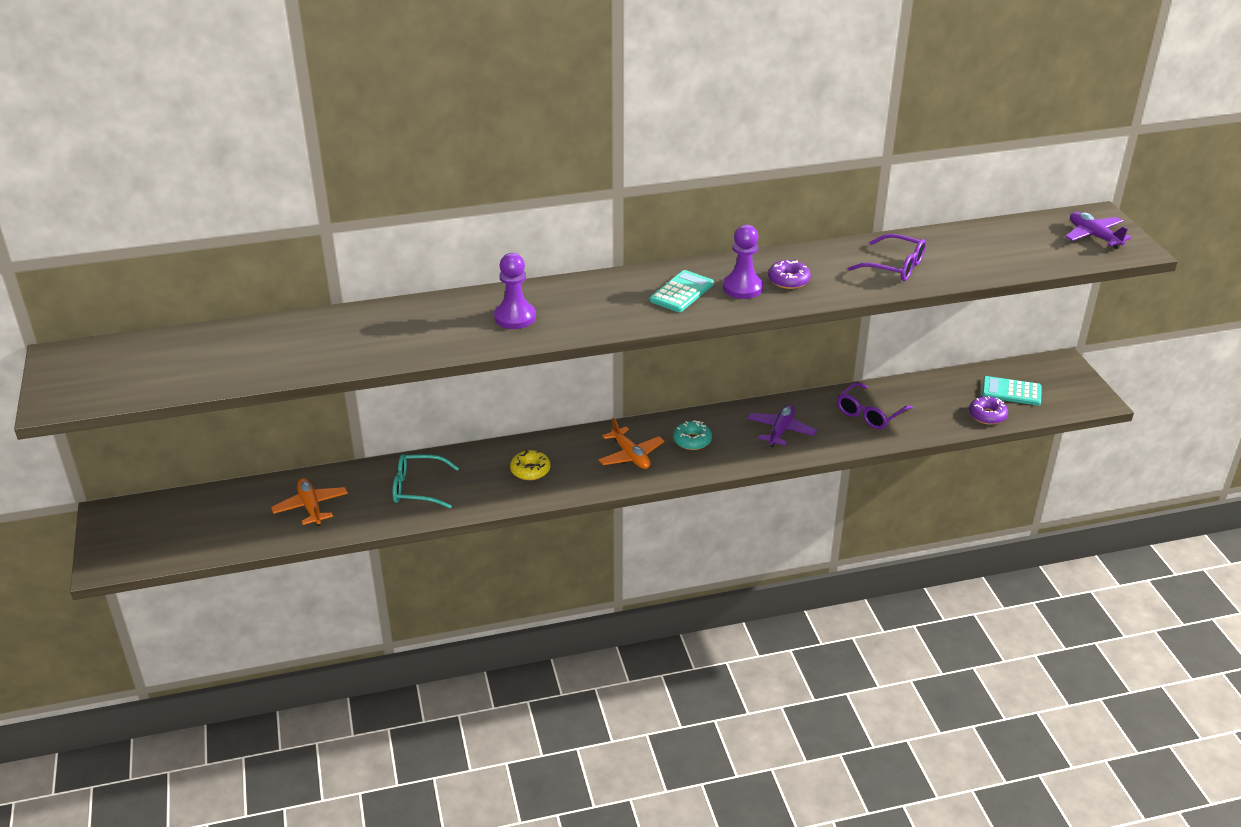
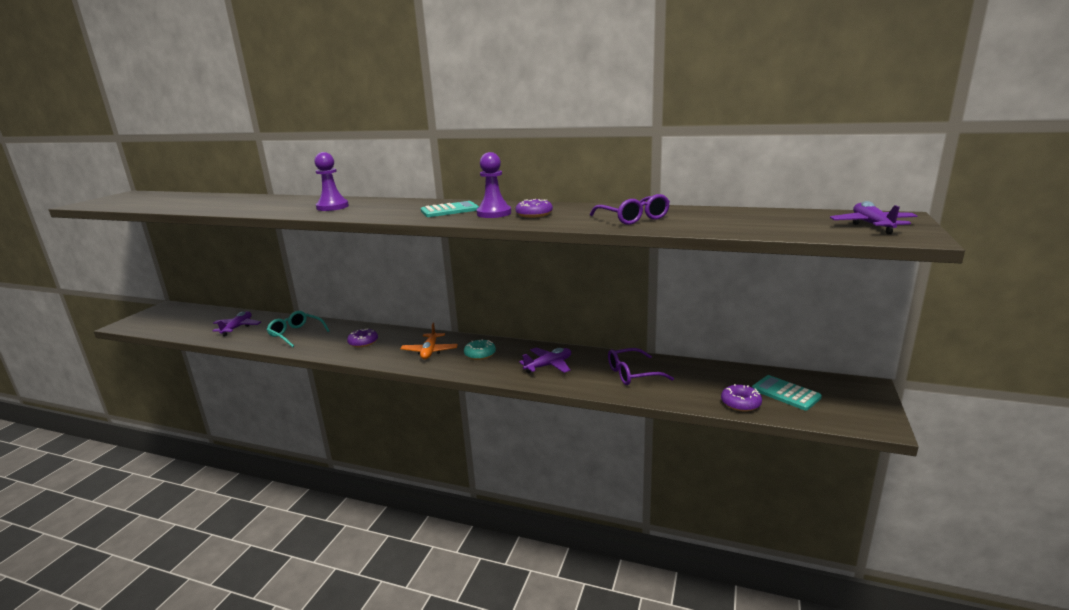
camera: 35 degrees right, 15 degrees down
orange plane [271,478,348,526] -> purple plane [213,311,261,336]
yellow donut [510,450,551,480] -> purple donut [347,328,378,347]

